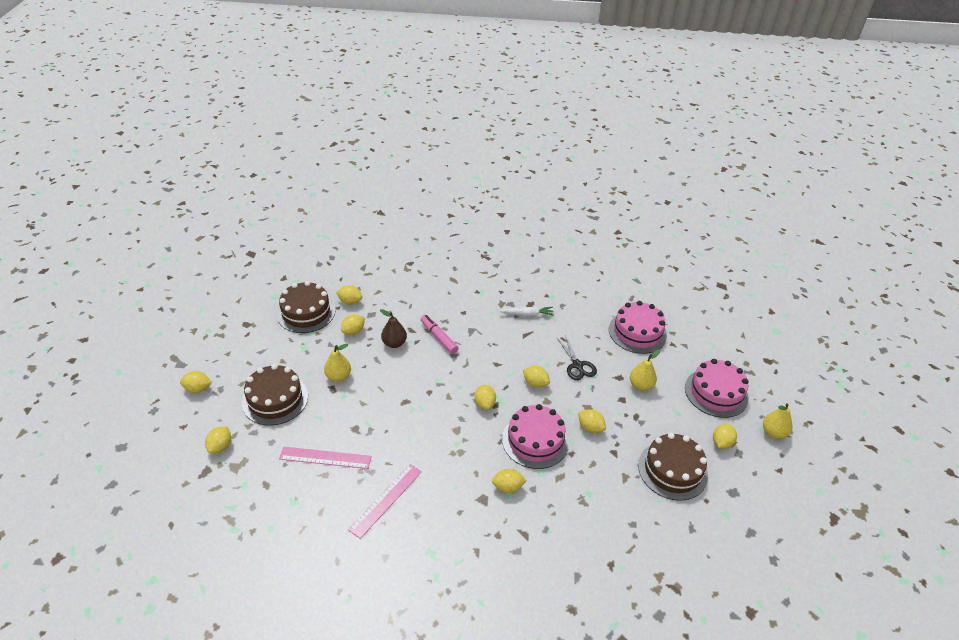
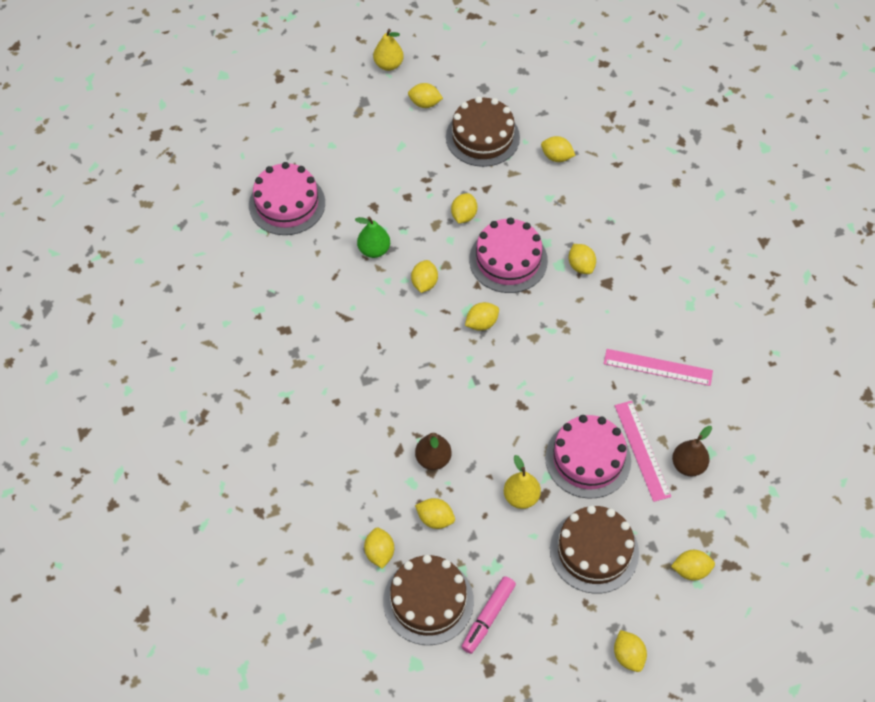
camera: 110 degrees left, 15 degrees up
pink marker [421,315,459,354] -> pink marker moved to [461,576,516,654]
white carrot [500,307,554,317] -> none
black scissors [556,336,597,380] -> green pear [355,217,390,258]
yellow pear [630,349,660,391] -> none
pink cake [685,359,749,418] -> pink cake moved to [545,415,631,499]
none -> yellow lemon [541,136,576,162]
none -> brown pear [672,426,712,476]

